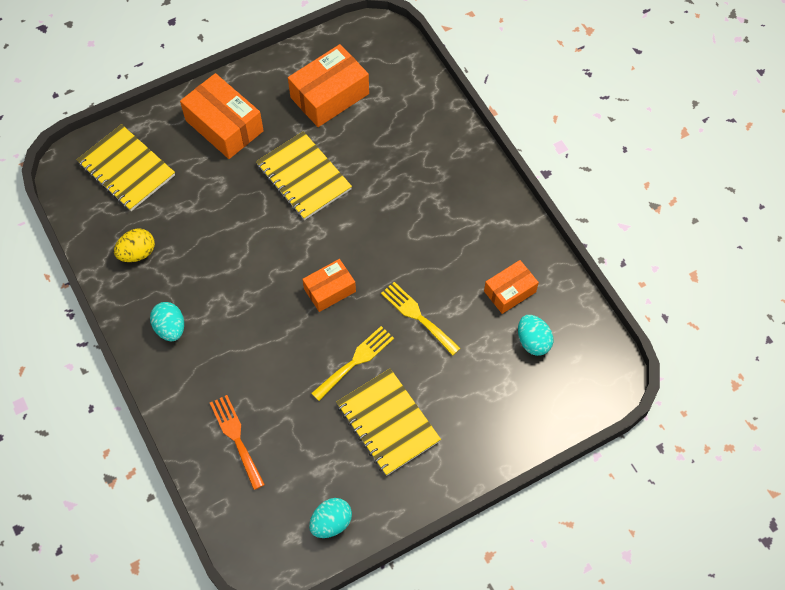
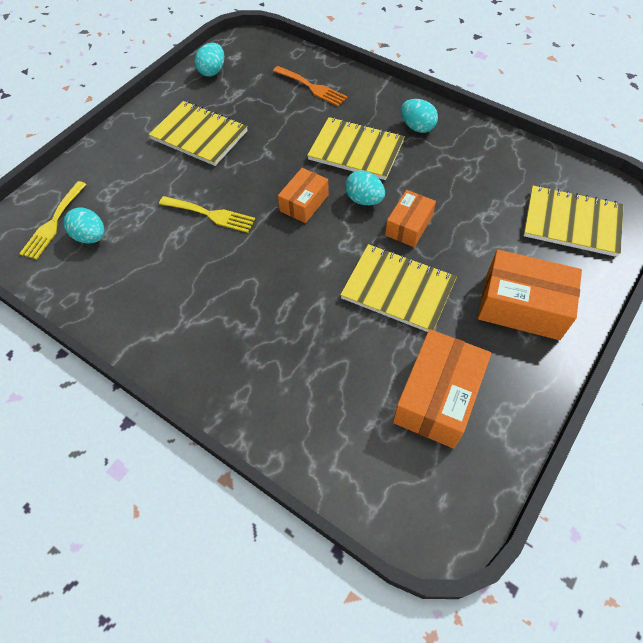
camera: 155 degrees right, 5 degrees down
yellow egg [114,229,155,262] -> none
yellow fork [311,326,394,401] -> yellow fork moved to [19,181,87,260]
orange box [484,260,539,314] -> orange box moved to [385,190,436,247]
none -> yellow notebook [307,117,405,180]
none -> turquoise egg [345,170,385,205]

